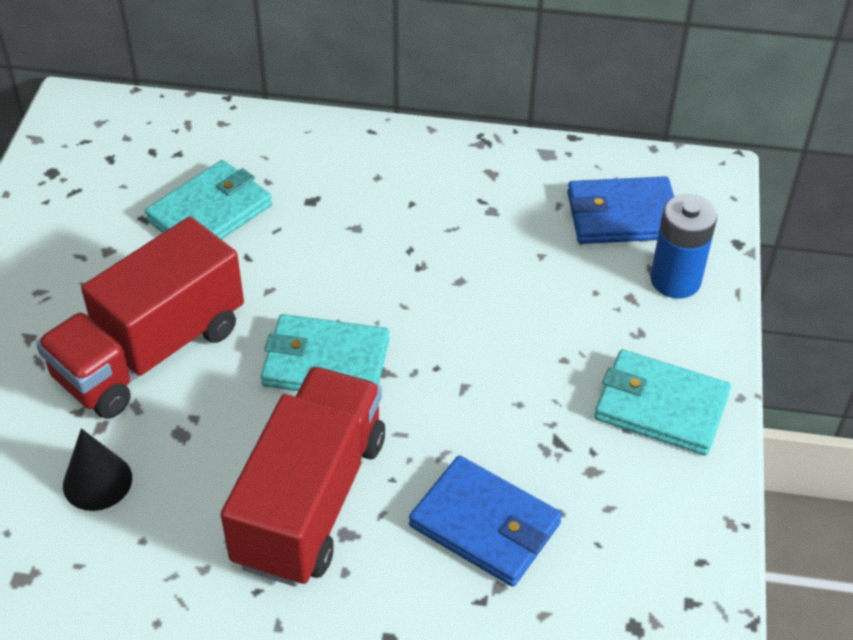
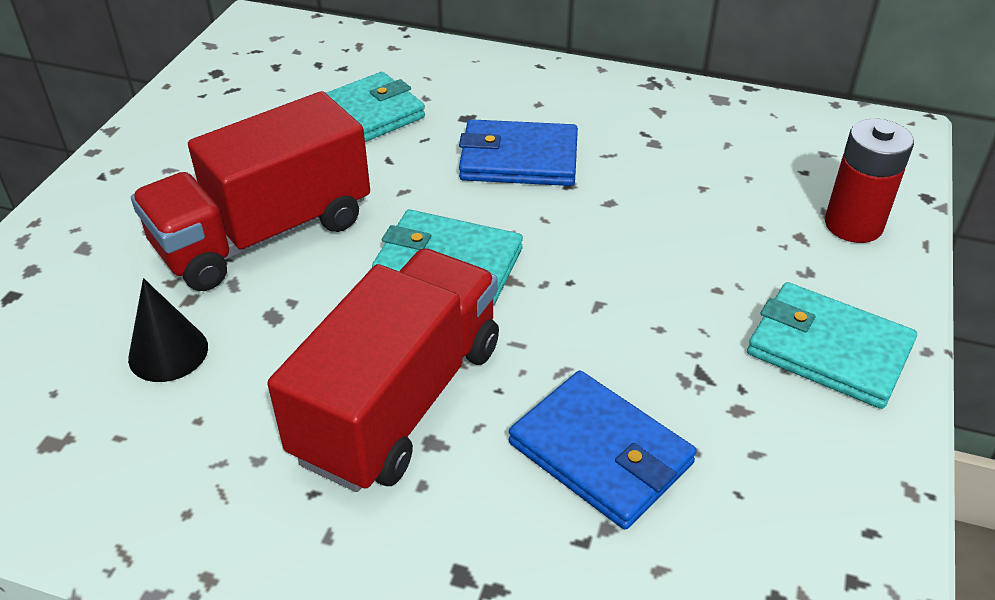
camera: 10 degrees right, 5 degrees down
blue wallet [567,176,674,244] -> blue wallet moved to [459,119,578,186]
blue battery [650,194,717,299] -> red battery [825,119,914,243]

